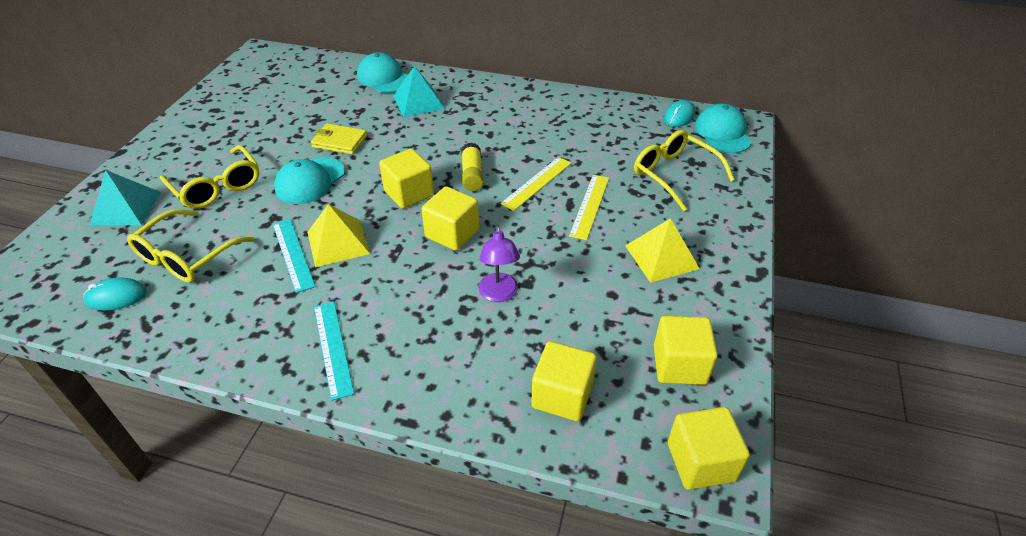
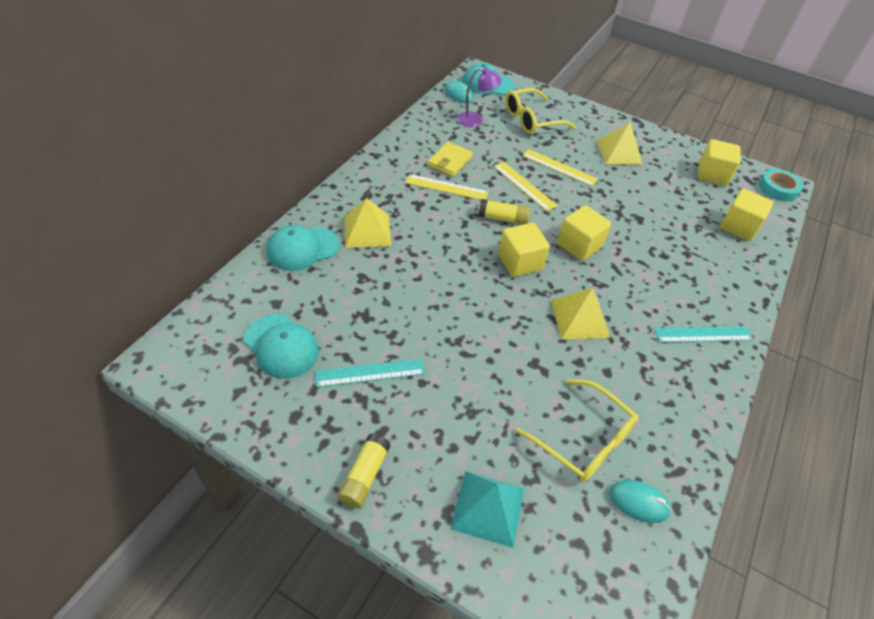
camera: 80 degrees left, 5 degrees up
turquoise mouse [84,277,147,310] -> turquoise mouse turned 75 degrees counterclockwise [609,480,671,523]
yellow glasses [160,145,260,209] -> none
turquoise ruler [273,219,316,293] -> turquoise ruler moved to [315,358,425,387]
turquoise cap [274,157,345,204] -> turquoise cap moved to [244,314,319,379]
yellow wallet [311,123,367,154] -> yellow wallet moved to [428,142,473,177]
turquoise pyramid [393,66,445,117] -> yellow pyramid [344,198,391,248]
purple lamp [478,225,520,302] -> purple lamp moved to [457,67,502,127]
yellow cube [668,407,750,490] -> turquoise tape [759,169,803,201]
none -> yellow glue stick [337,433,391,508]
none -> yellow ruler [406,174,488,200]

